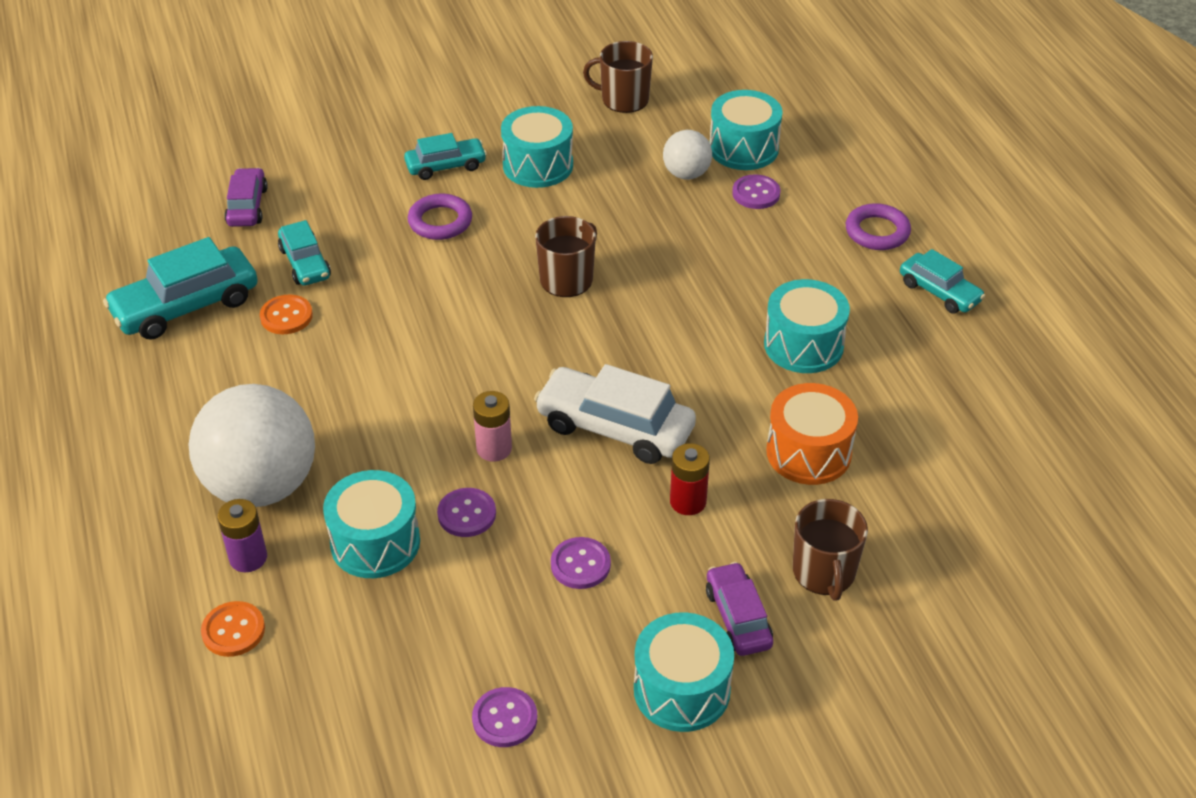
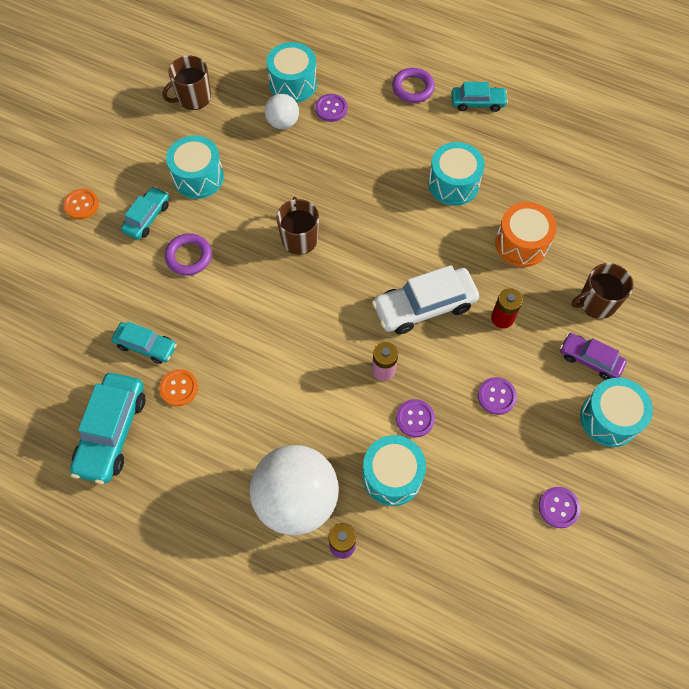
camera: 45 degrees left, 20 degrees up
orange button [201,601,265,657] -> orange button moved to [63,189,99,220]
purple car [224,168,268,227] -> none
brown mug [793,499,868,601] -> brown mug turned 120 degrees clockwise [571,263,634,319]

